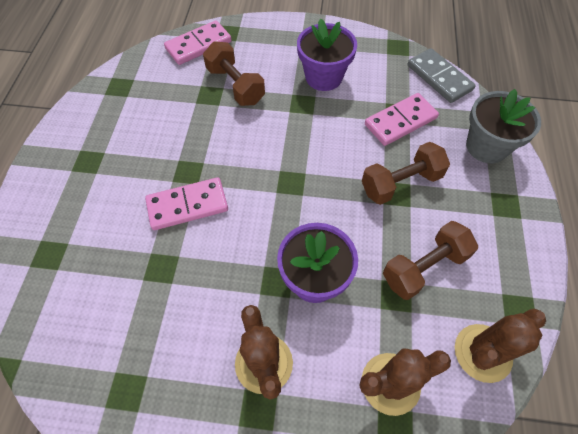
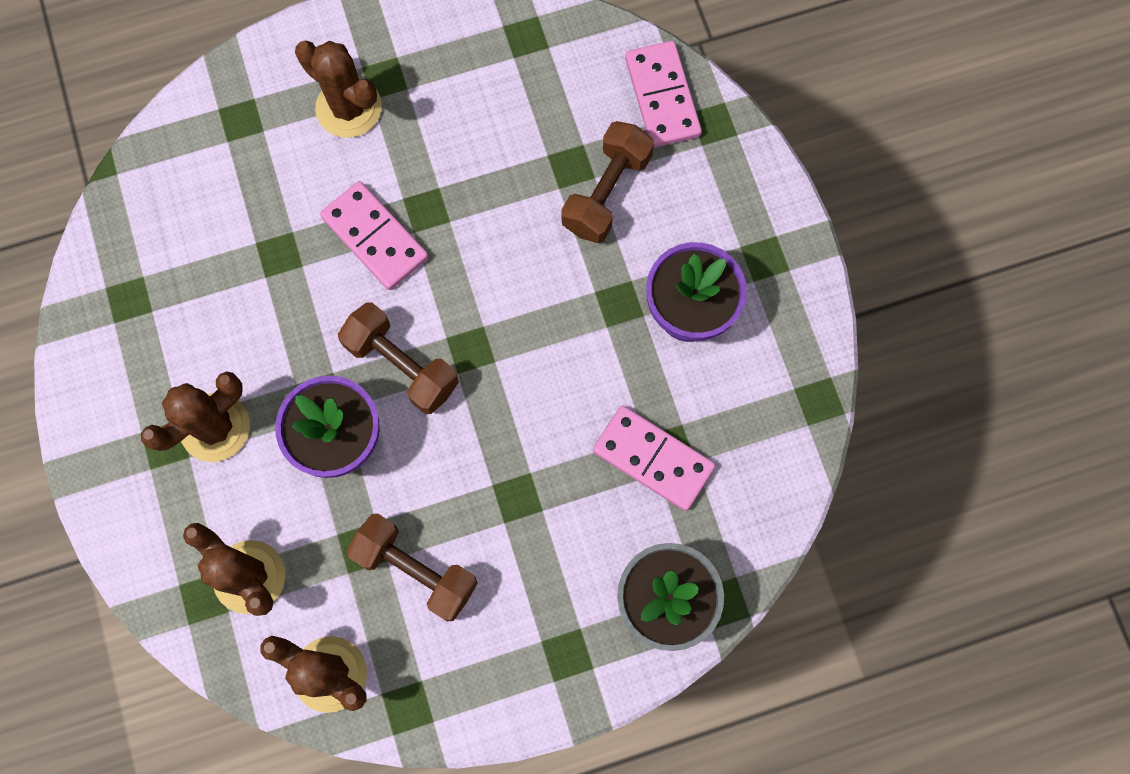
camera: 65 degrees right, 15 degrees up
pink domino [164,20,232,65] -> pink domino turned 45 degrees clockwise [625,41,702,148]
brown dumbbell [362,142,450,205] -> brown dumbbell moved to [338,302,459,414]
grey domino [408,48,475,103] -> none
none -> brown cactus [295,41,382,138]

